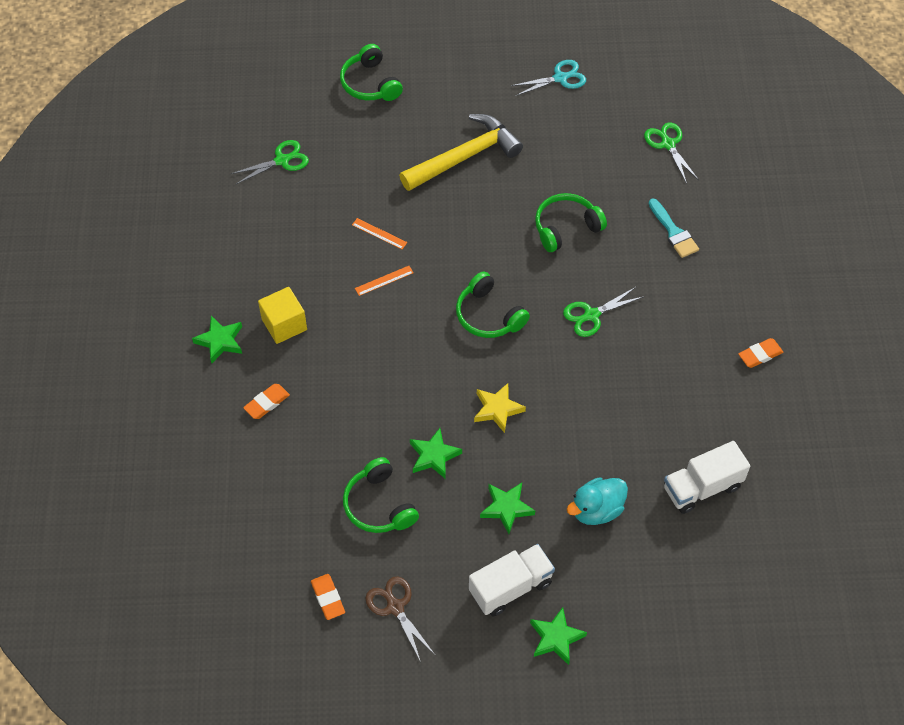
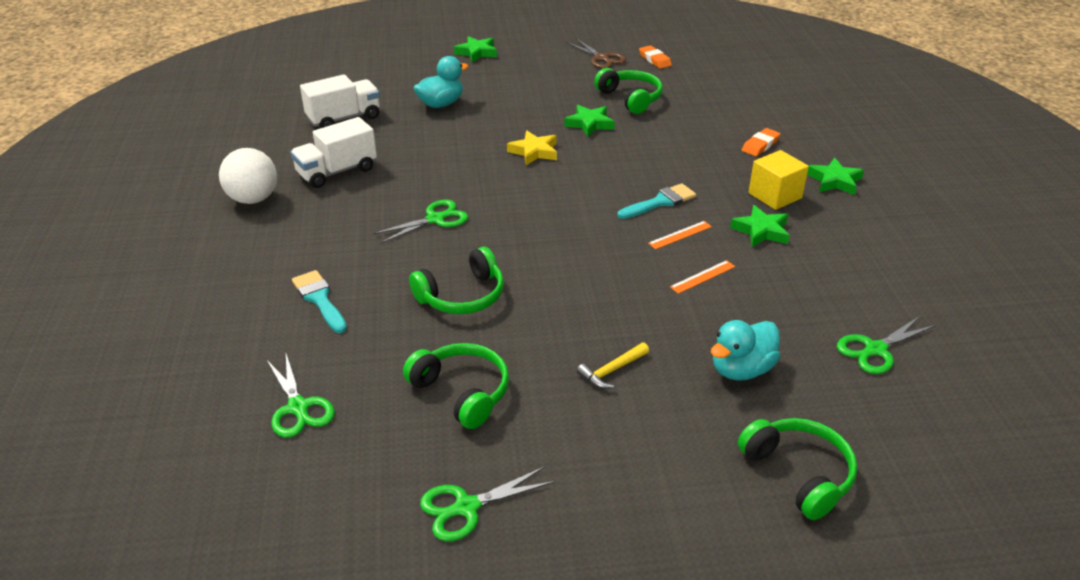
camera: 175 degrees right, 20 degrees down
orange ruler [352,218,407,249] -> orange ruler turned 60 degrees counterclockwise [670,260,735,294]
yellow hammer [399,114,523,191] -> yellow hammer [577,343,649,389], size x0.42
green headphones [456,271,530,338] -> green headphones moved to [403,343,509,429]
white truck [469,544,555,616] -> white truck moved to [290,117,377,188]
green star [480,483,535,534] -> green star moved to [730,205,790,247]
turquoise scissors [511,60,586,96] -> green scissors [420,466,555,542]
orange eraser [738,338,783,368] -> white ball [219,148,277,204]
none -> turquoise brush [617,183,696,219]
none -> turquoise duck [711,320,780,381]

